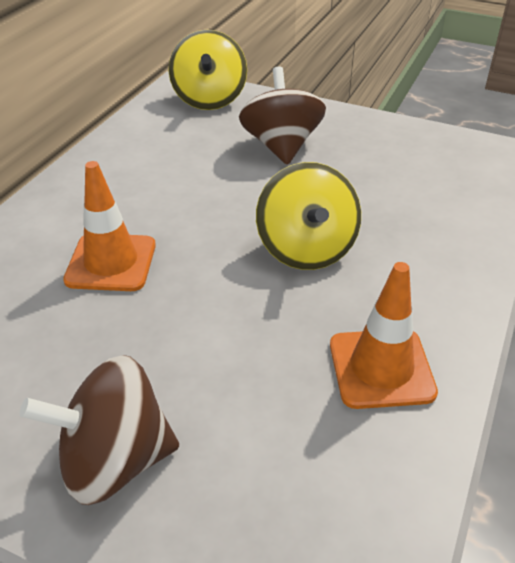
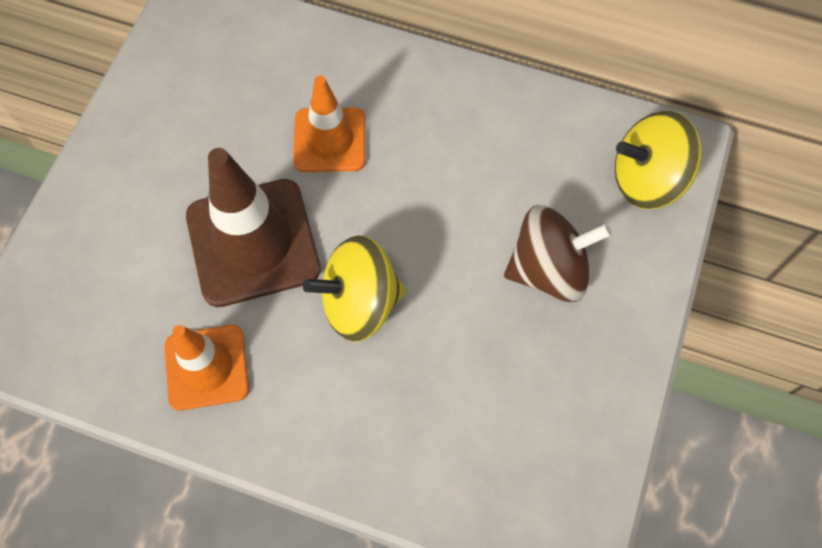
camera: 85 degrees right, 25 degrees up
brown spinning top [20,355,179,505] -> none
none -> brown traffic cone [186,148,321,307]

